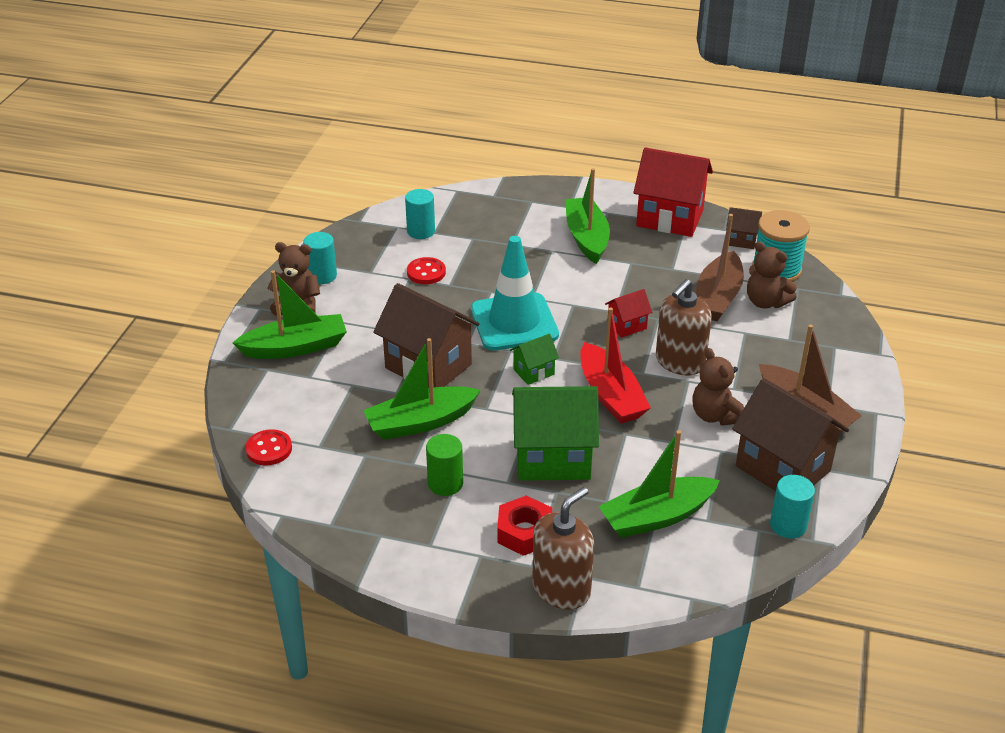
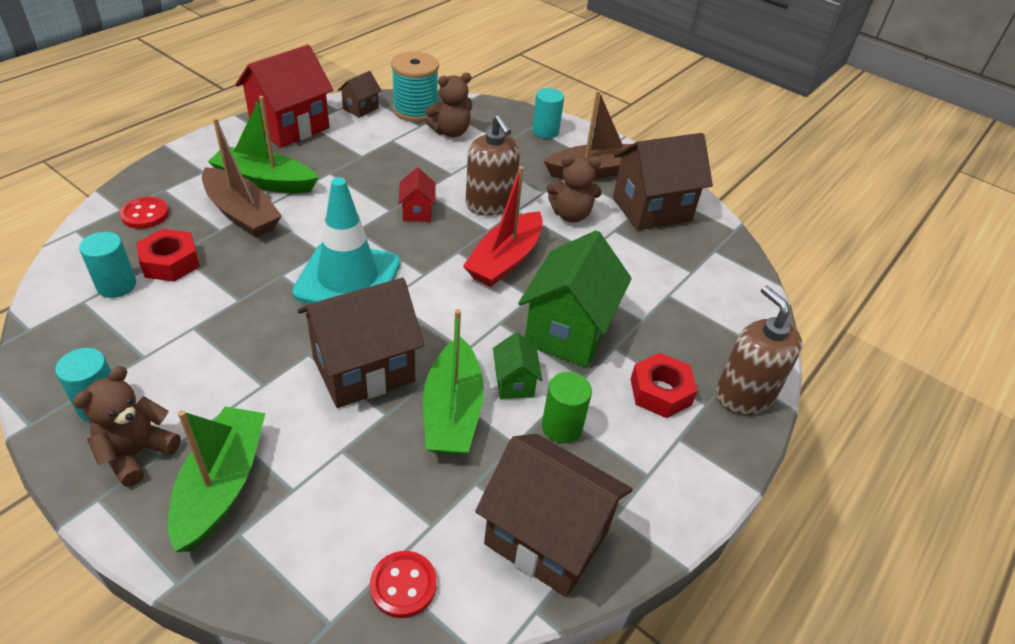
camera: 70 degrees left, 5 degrees up
red button [407,257,446,284] -> red button moved to [120,197,169,229]
green house [510,334,559,385] -> green house moved to [493,332,542,399]
red boat [580,307,651,424] -> red boat turned 120 degrees clockwise [463,166,543,287]
green boat [599,430,720,538] -> none
brown boat [696,214,744,321] -> brown boat moved to [202,118,282,237]
turquoise cylinder [770,475,815,539] -> turquoise cylinder moved to [532,88,564,139]
none -> red nut [136,229,200,282]
none -> brown house [475,434,632,597]

